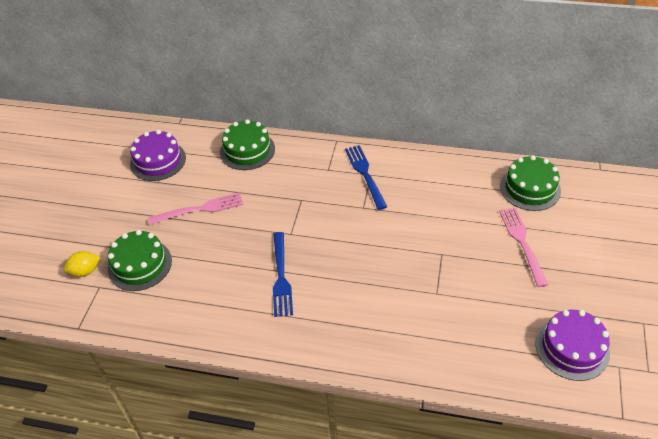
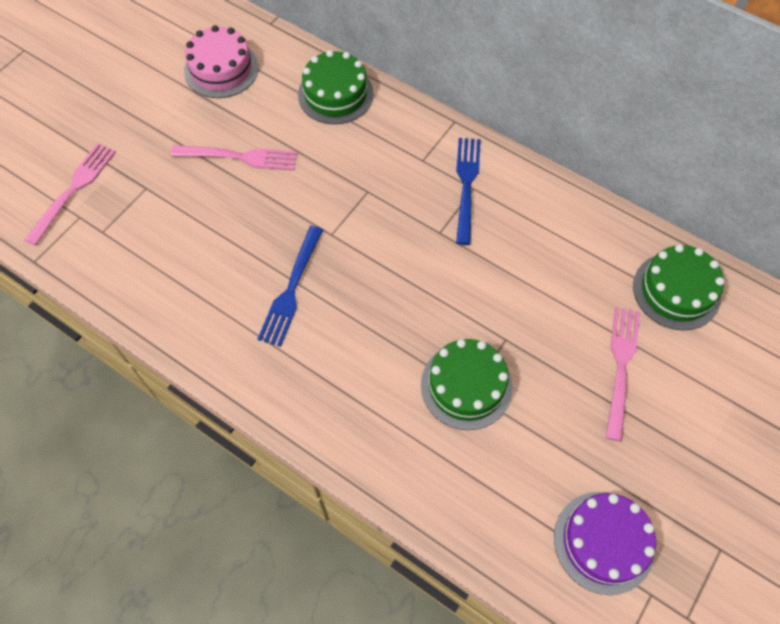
camera: 20 degrees right, 15 degrees up
yellow lemon [64,251,100,277] -> pink fork [25,143,116,246]
green cake [108,230,172,291] -> green cake moved to [421,339,513,430]
purple cake [130,130,186,181] -> pink cake [184,25,259,98]

